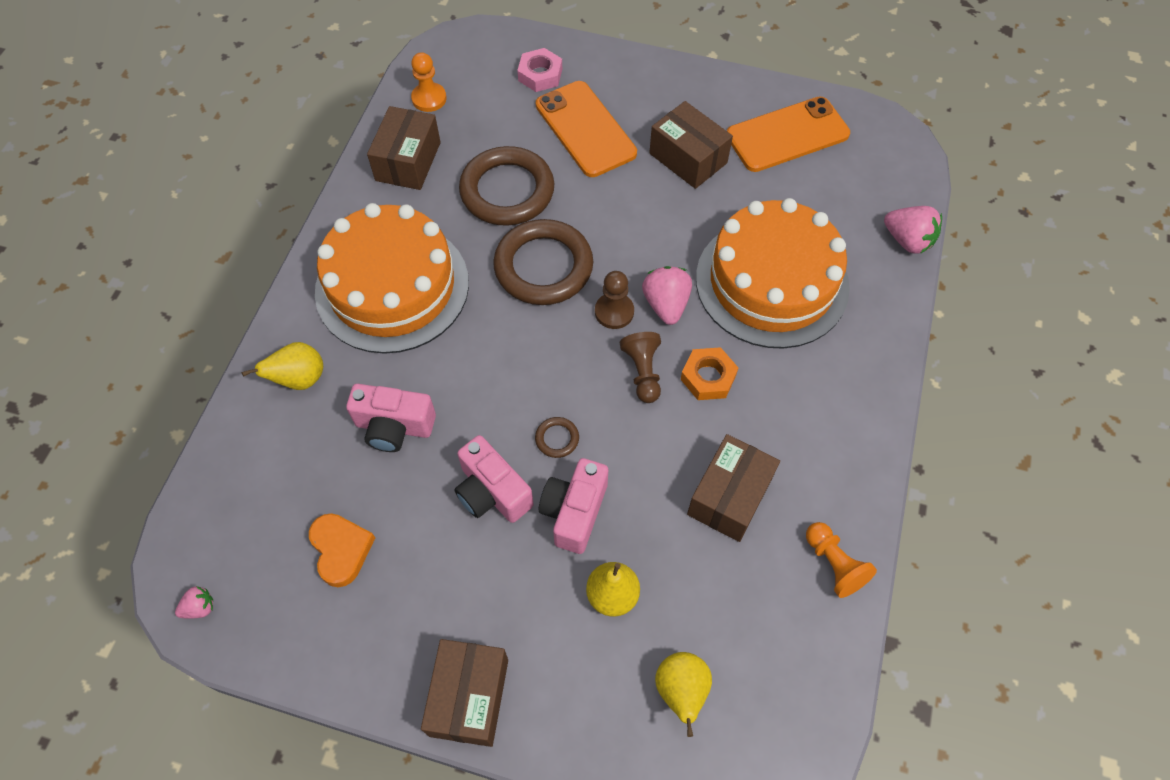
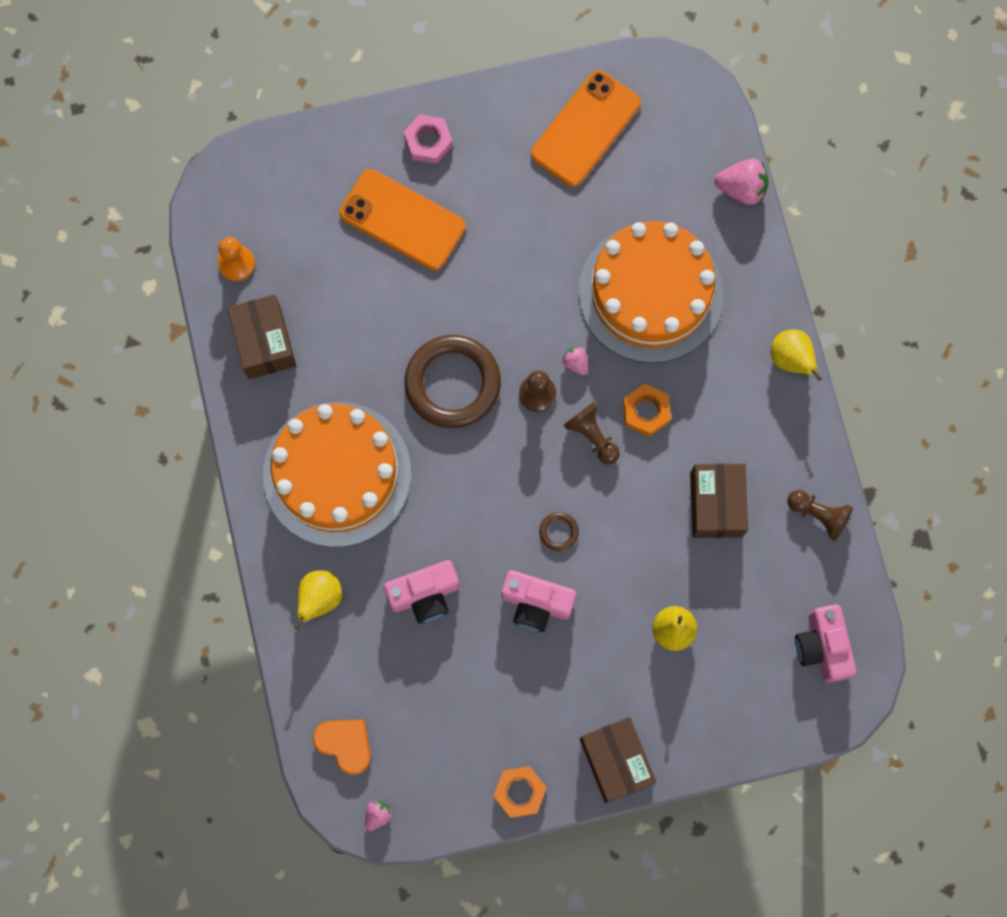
camera: 30 degrees left, 15 degrees up
orange heart [309,513,375,587] -> orange heart moved to [313,720,371,775]
brown ring [459,146,554,226] -> none
pink nut [517,48,562,92] -> pink nut moved to [403,114,453,164]
pink camera [539,458,608,554] -> pink camera moved to [795,604,857,683]
pink strawberry [642,266,692,325] -> pink strawberry [562,346,588,375], size x0.55
brown box [649,101,733,189] -> none
yellow pear [655,652,712,737] -> yellow pear moved to [771,329,822,381]
orange pawn [806,522,877,598] -> brown pawn [787,490,853,541]
none -> orange nut [493,766,547,818]

